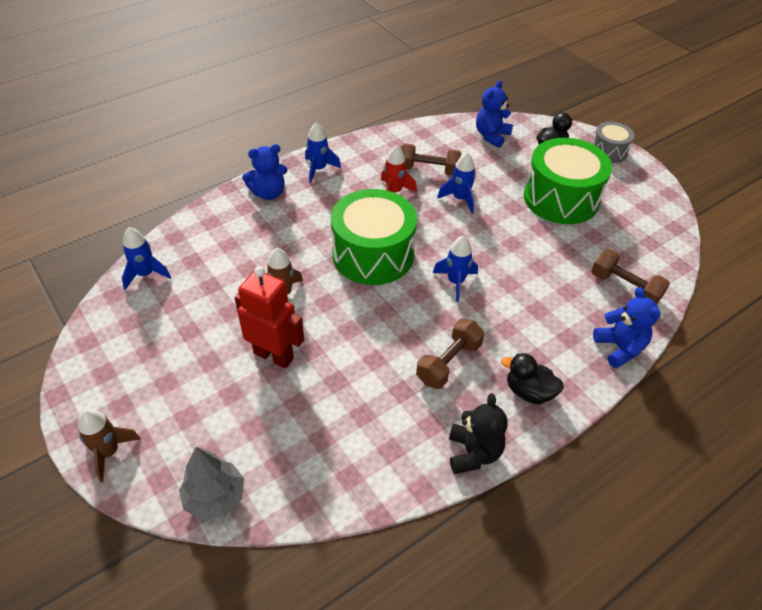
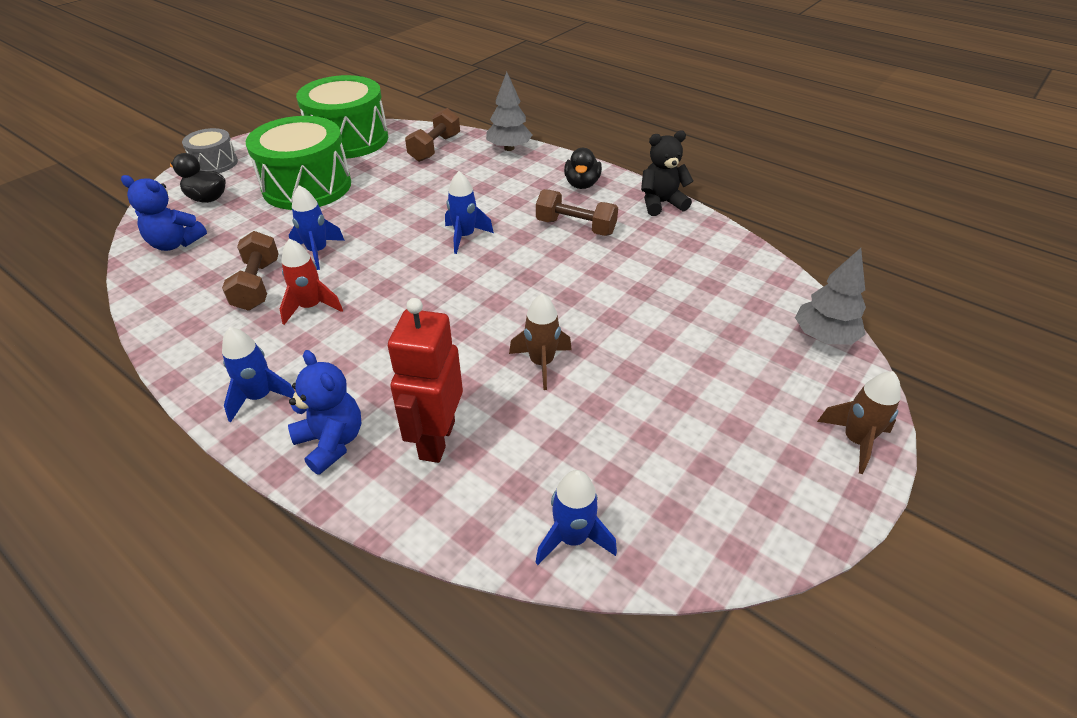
camera: 105 degrees left, 5 degrees down
red robot [235,266,304,369] -> red robot moved to [388,298,463,463]
green drum [331,189,417,285] -> green drum moved to [296,75,388,159]
blue teddy bear [593,287,660,368] -> grey tree [486,72,532,151]

